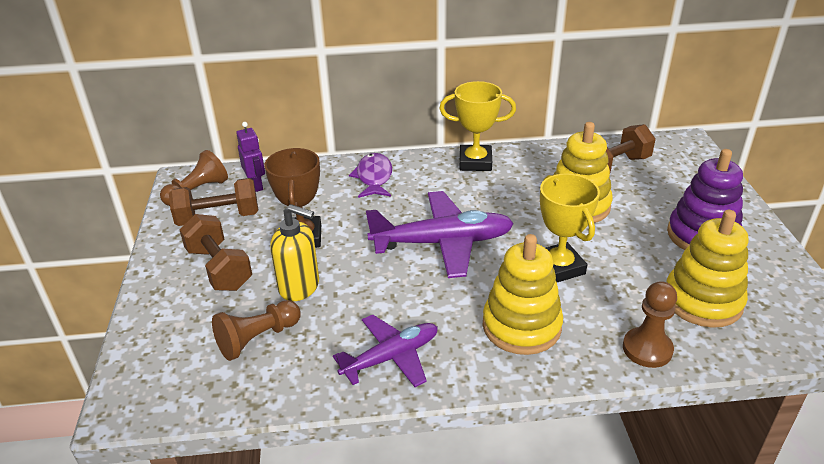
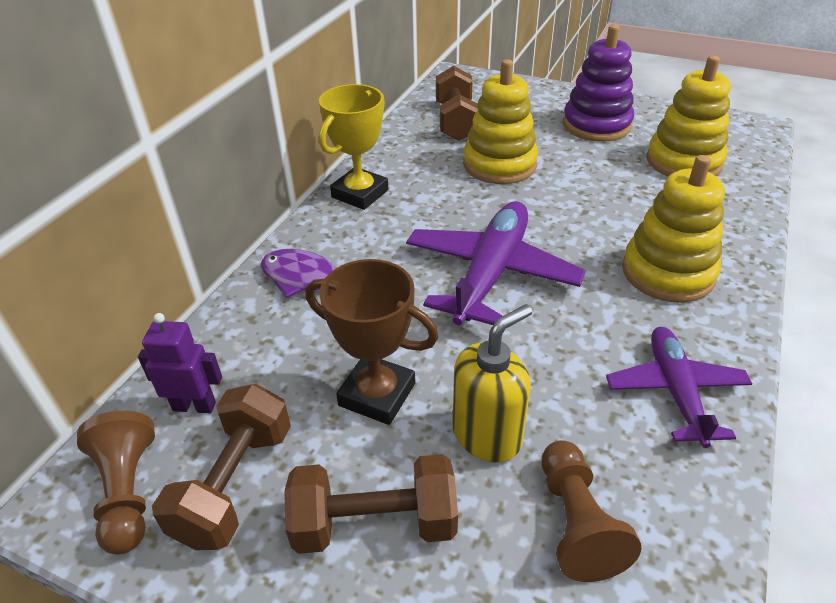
camera: 60 degrees left, 5 degrees up
yellow trophy [540,174,600,282] -> none
brown pawn [623,281,677,368] -> none

